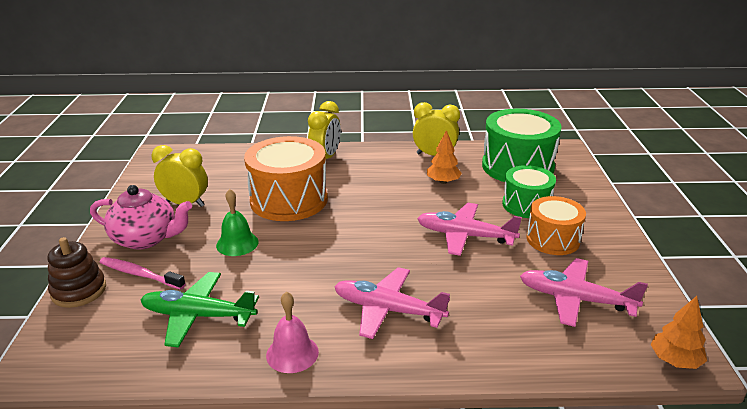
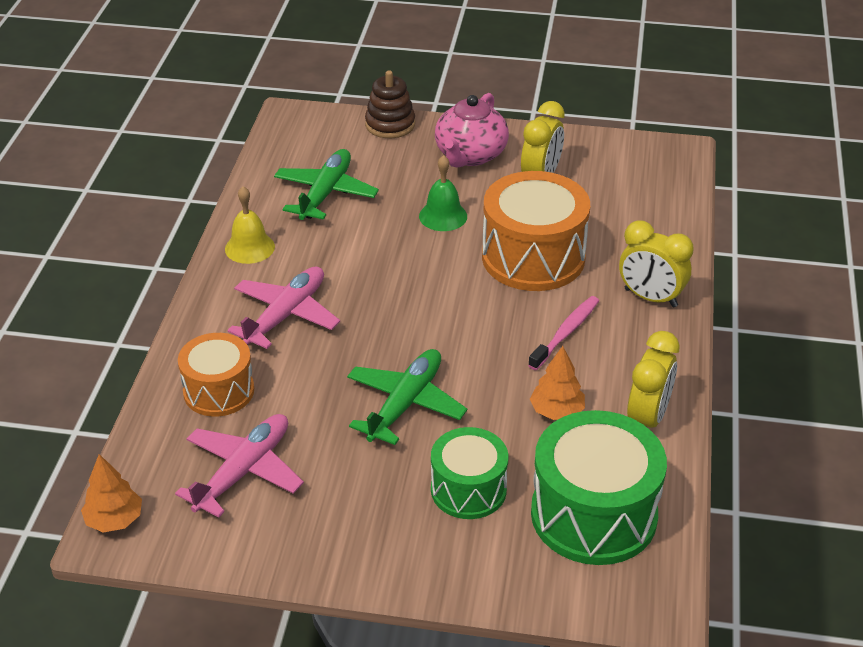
camera: 100 degrees right, 10 degrees up
pink toothbrush [99,257,186,290] -> pink toothbrush moved to [528,296,599,370]
pink bell [266,292,319,373] -> yellow bell [225,186,275,264]
pink plane [417,203,522,256] -> green plane [347,349,467,445]
orange drum [527,196,586,255] -> orange drum moved to [178,333,254,417]

